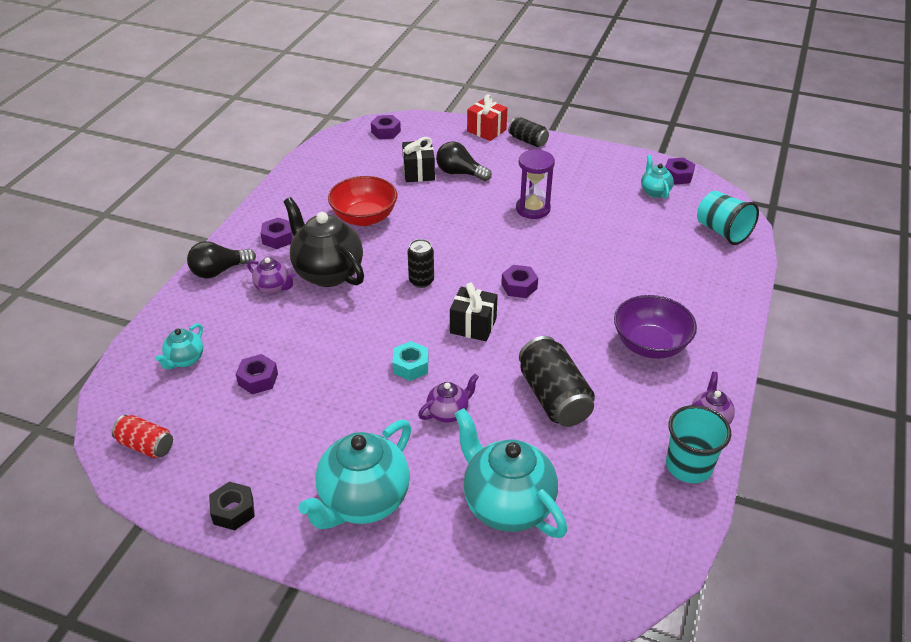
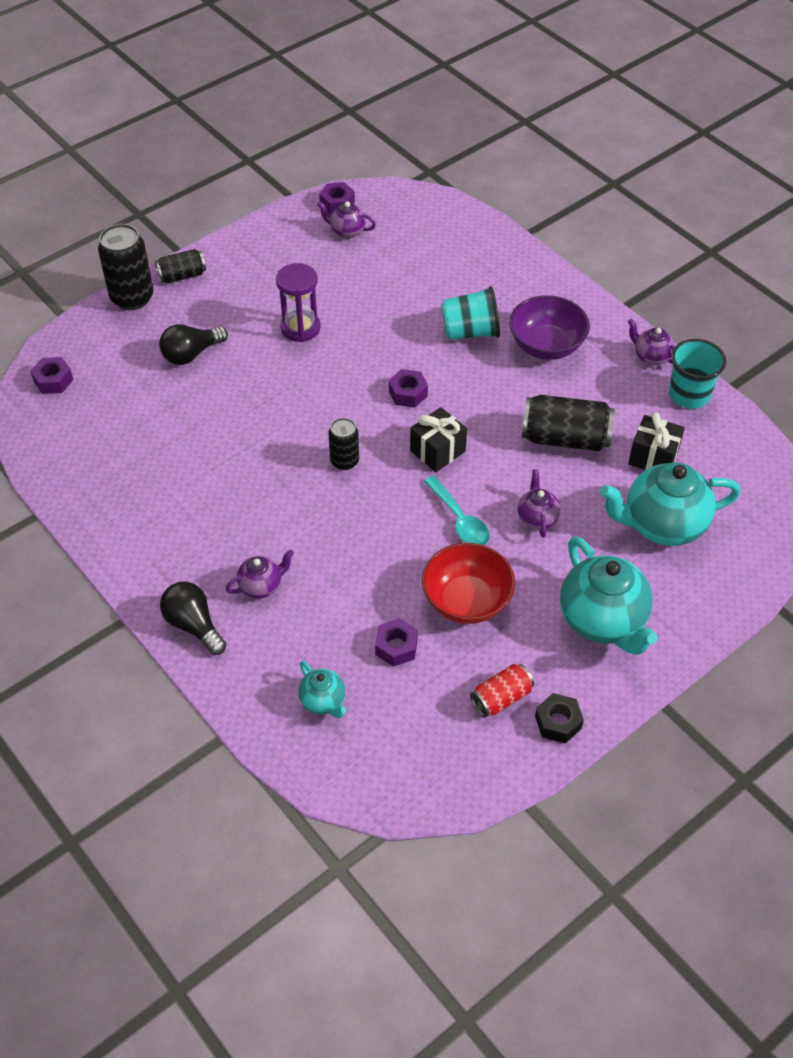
camera: 60 degrees left, 10 degrees up
red can [112,415,173,458] -> red can moved to [470,664,534,717]
black light bulb [187,241,256,279] -> black light bulb turned 135 degrees clockwise [160,582,227,655]
purple nut [260,218,293,249] -> none
black teapot [283,197,364,287] -> none
red bowl [328,176,397,226] -> red bowl moved to [422,543,515,624]
turquoise nut [392,341,428,381] -> turquoise spoon [424,476,490,545]
black gift [402,137,435,182] -> black gift moved to [628,412,685,470]
red gift [467,94,507,141] -> black can [98,224,153,310]
turquoise teapot [641,155,674,199] -> purple teapot [317,201,376,238]
turquoise cup [697,191,759,245] -> turquoise cup moved to [442,286,500,340]

